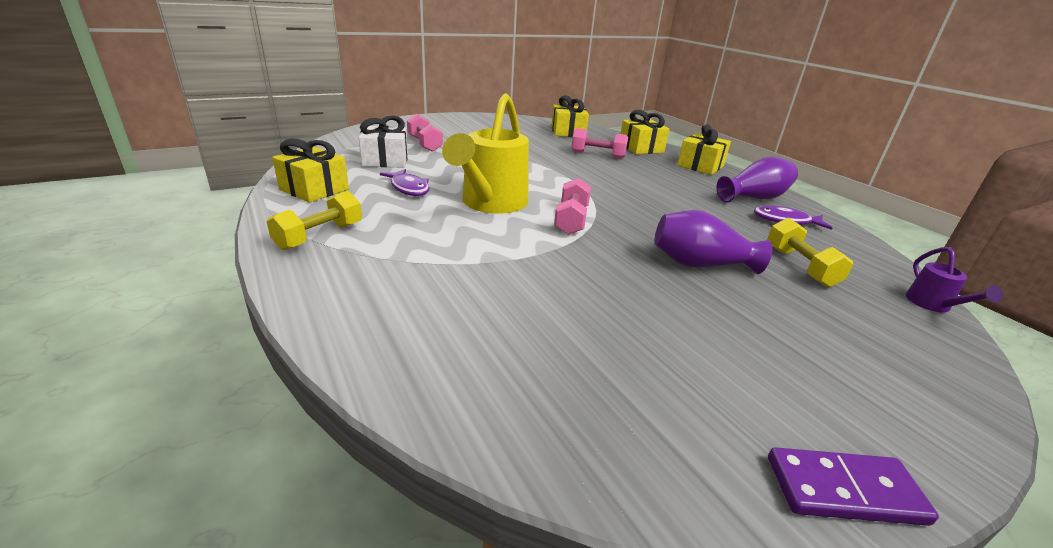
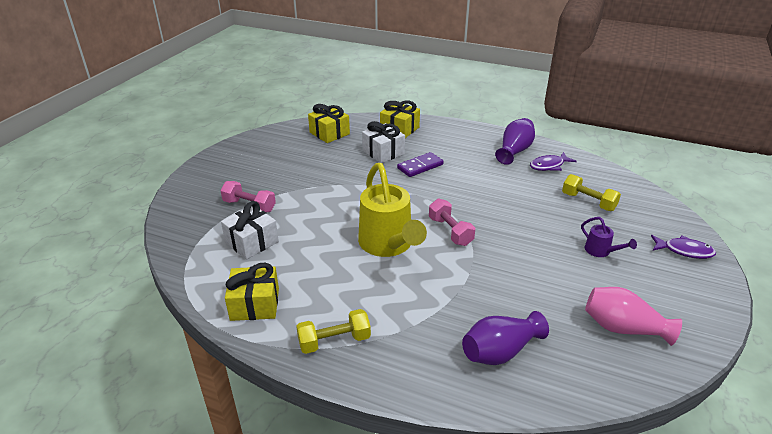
camera: 35 degrees left, 5 degrees up
yellow dumbbell [266,191,362,250] -> yellow dumbbell turned 75 degrees clockwise [296,309,371,354]
purple fish [380,169,429,196] -> purple fish moved to [651,235,716,259]
pink dumbbell [572,128,628,158] -> white gift [362,121,405,163]
purple vase [654,210,773,274] -> purple vase moved to [462,311,549,365]
yellow gift [677,124,731,175] -> none
purple domino [768,447,939,526] -> purple domino moved to [397,152,444,177]
purple watering can [906,247,1003,312] -> purple watering can moved to [581,217,637,257]
none -> pink vase [585,287,682,346]

